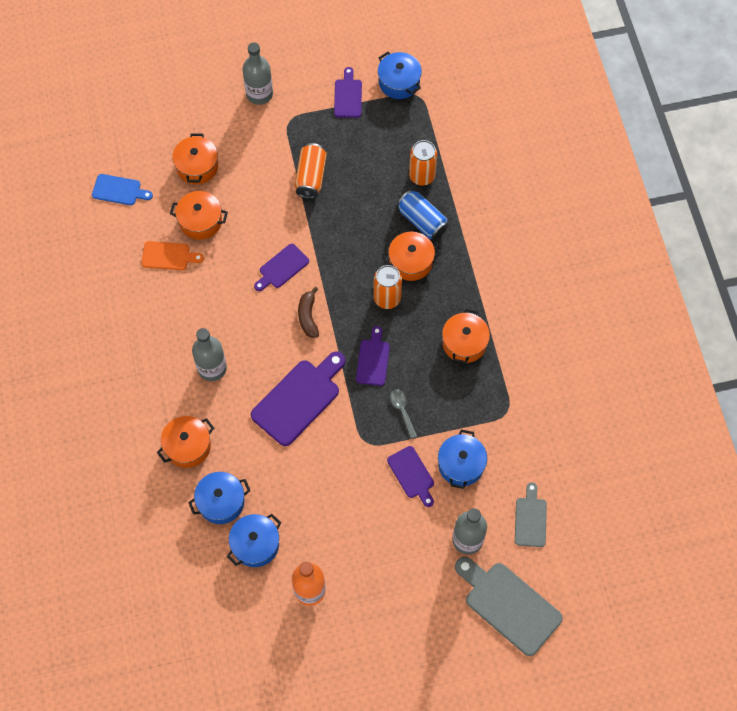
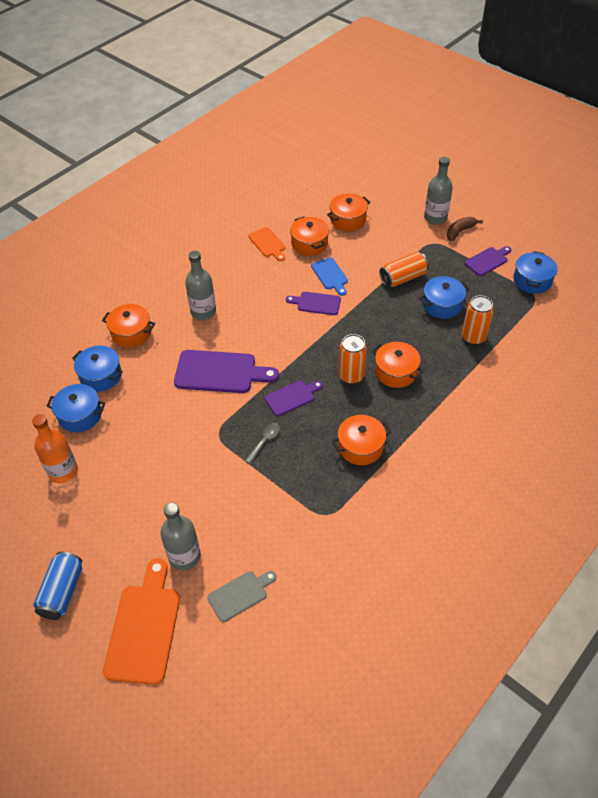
camera: 55 degrees right, 15 degrees down
blue cutting board [92,174,153,205] -> blue cutting board moved to [311,258,348,296]
brown banana [298,287,319,338] -> brown banana moved to [447,217,483,241]
purple cutting board [387,446,434,507] -> none
blue can [397,190,449,240] -> blue can moved to [33,552,82,620]
blue pot [438,430,487,489] -> blue pot moved to [419,276,470,319]
grey cutting board [455,557,563,656] -> orange cutting board [103,558,180,685]

